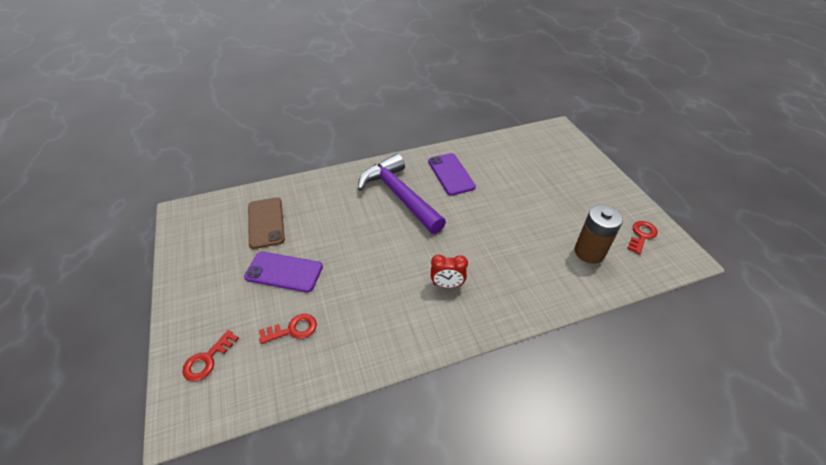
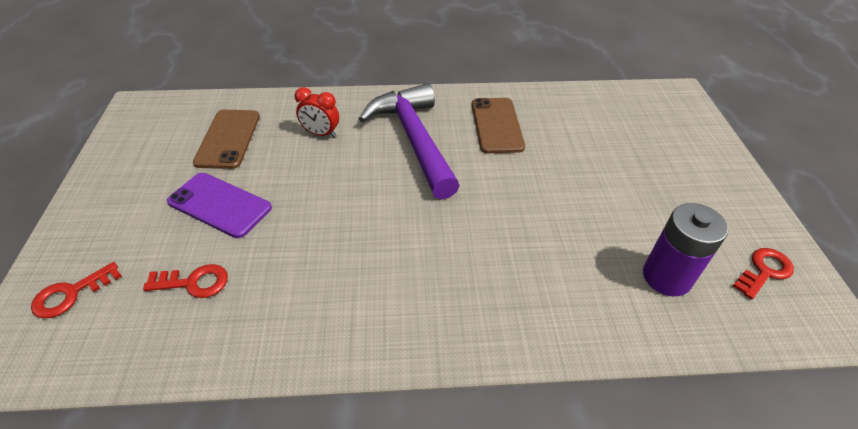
camera: 15 degrees right, 0 degrees up
purple phone [428,153,476,196] -> brown phone [472,98,525,153]
red clock [431,255,468,288] -> red clock moved to [295,87,339,137]
brown battery [574,205,623,264] -> purple battery [643,203,728,296]

